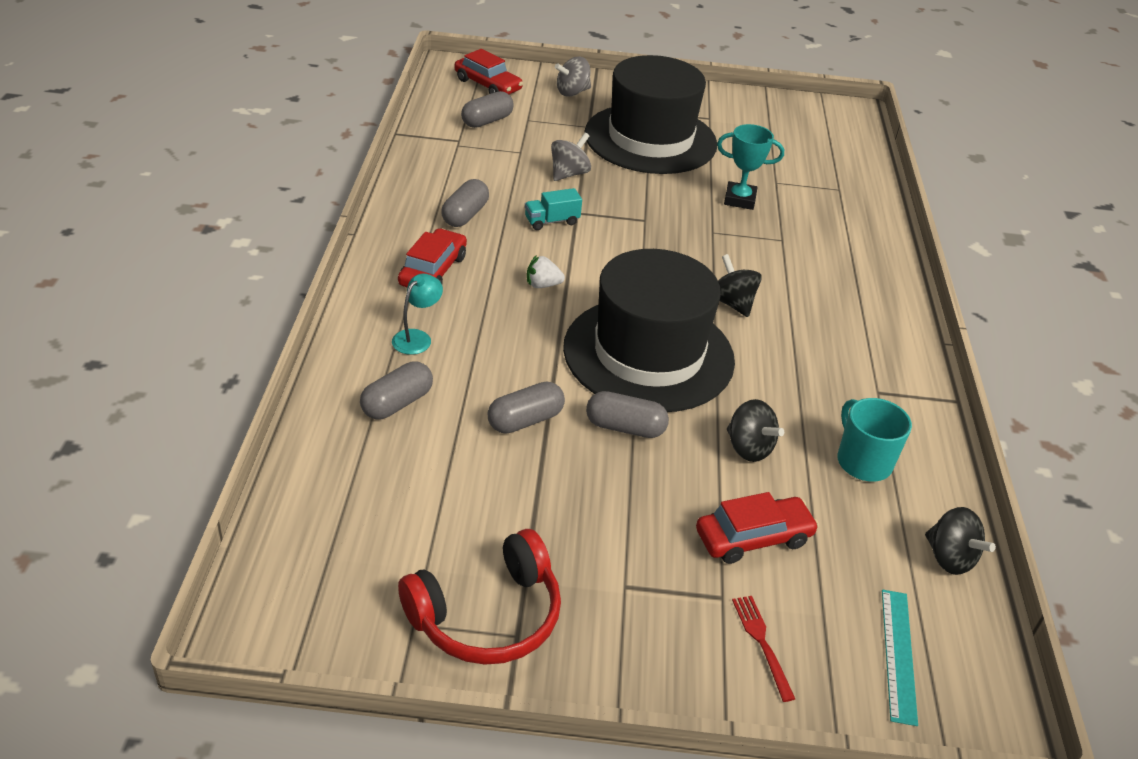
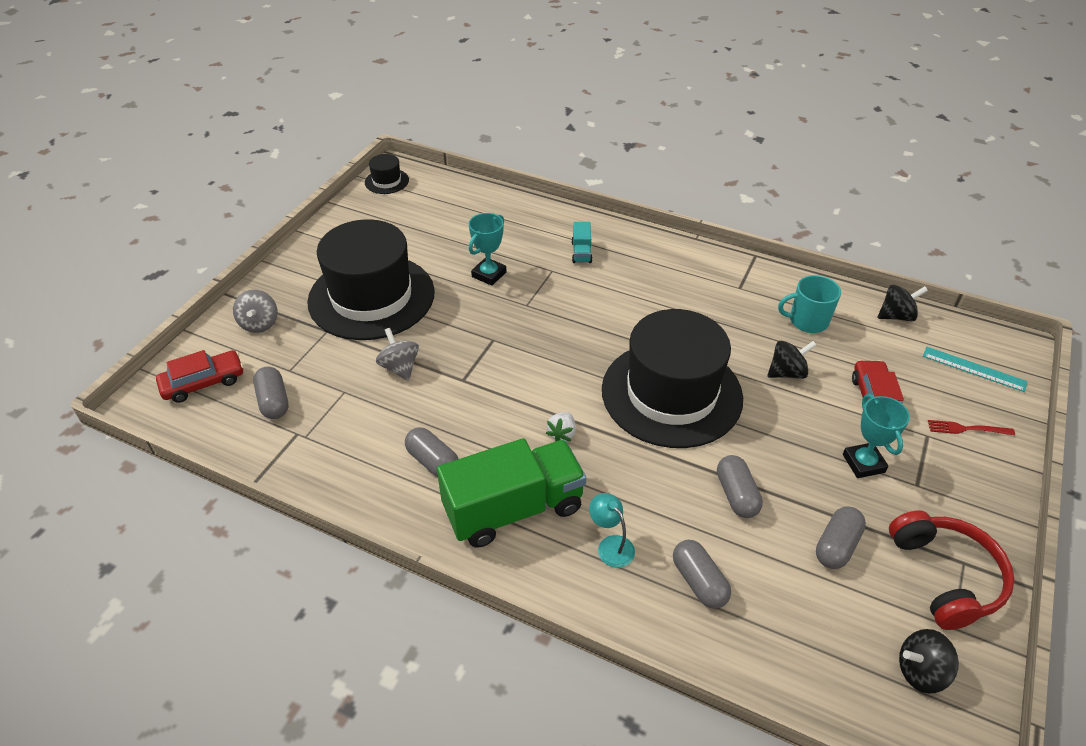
camera: 65 degrees left, 5 degrees up
red car [398,228,467,287] -> green truck [437,438,586,547]
turquoise truck [525,188,582,230] -> turquoise truck moved to [572,222,592,263]
grey capsule [586,391,669,438] -> grey capsule moved to [816,506,866,569]
black spinning top [718,254,762,317] -> black spinning top moved to [899,629,959,693]
none -> black hat [365,154,409,194]
none -> turquoise trophy [843,394,910,478]

